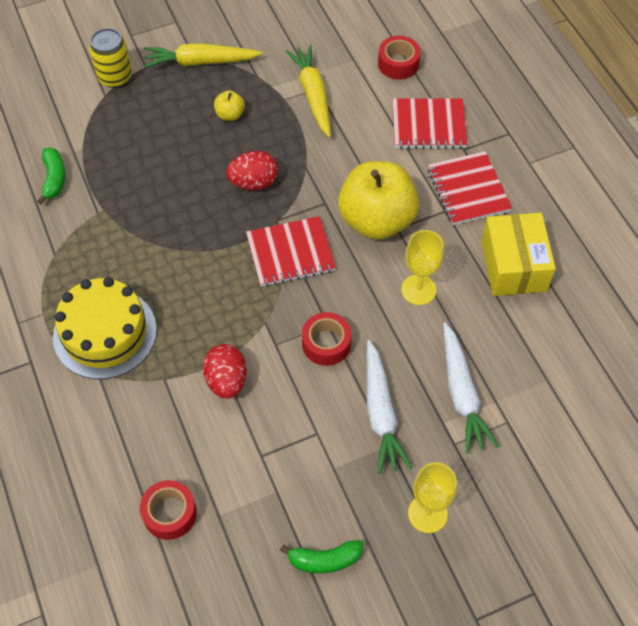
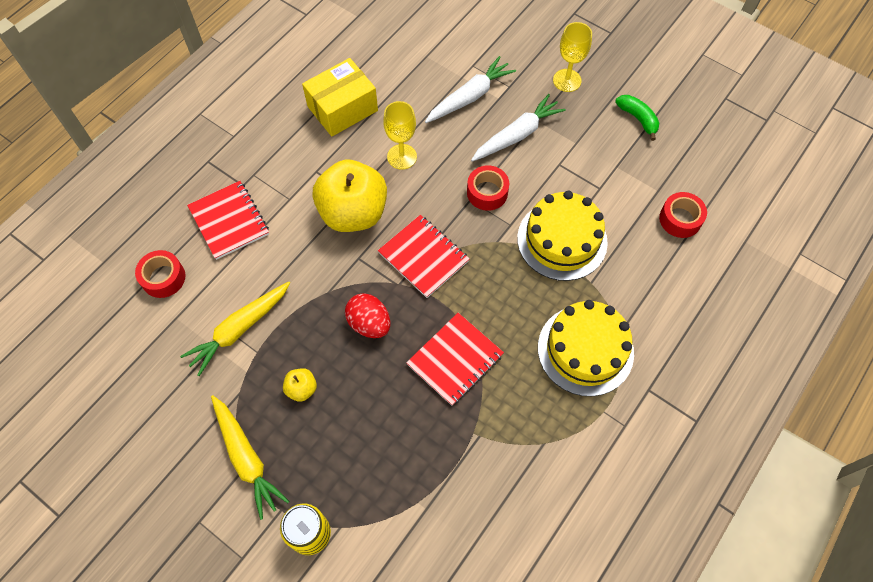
camera: 120 degrees left, 5 degrees up
green banana [37,148,65,204] -> none
red egg [203,344,247,399] -> yellow cake [517,191,608,281]
red notebook [428,151,512,225] -> red notebook moved to [406,313,504,406]

